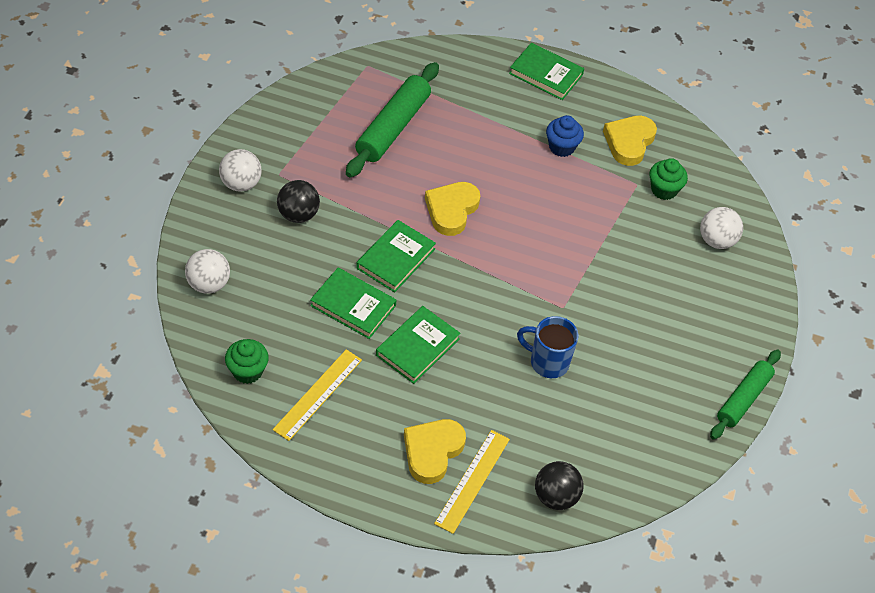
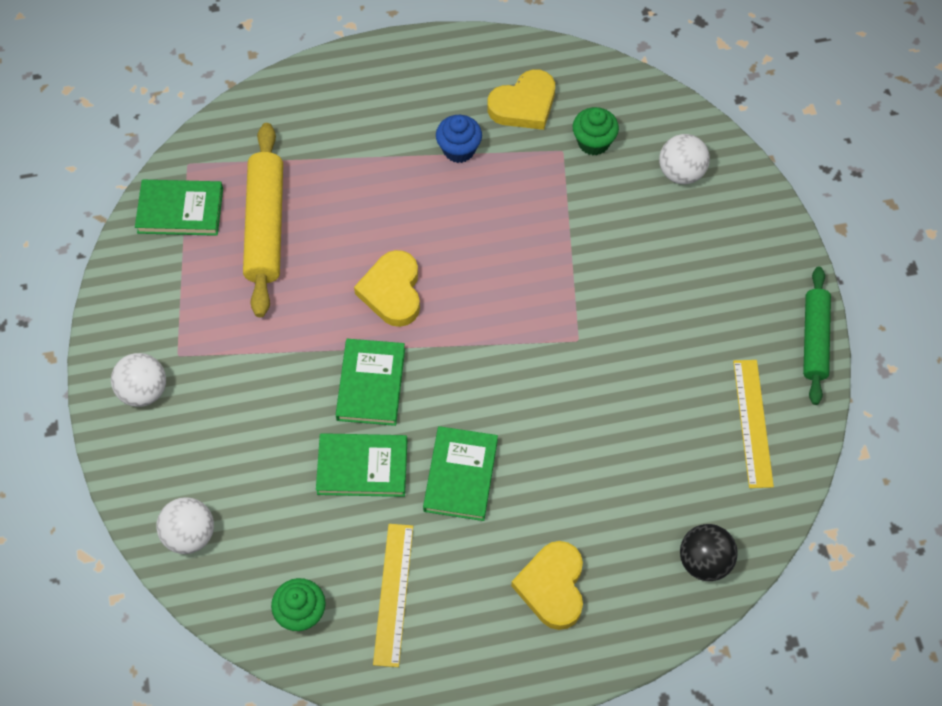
camera: 25 degrees left, 10 degrees up
black ball [277,180,320,223] -> none
green rolling pin [346,62,439,178] -> yellow rolling pin [243,123,283,317]
yellow ruler [434,430,510,534] -> yellow ruler moved to [733,360,774,488]
green book [509,43,584,100] -> green book moved to [135,180,223,236]
blue mug [517,316,579,378] -> none
yellow heart [603,116,657,166] -> yellow heart turned 120 degrees counterclockwise [488,69,555,130]

